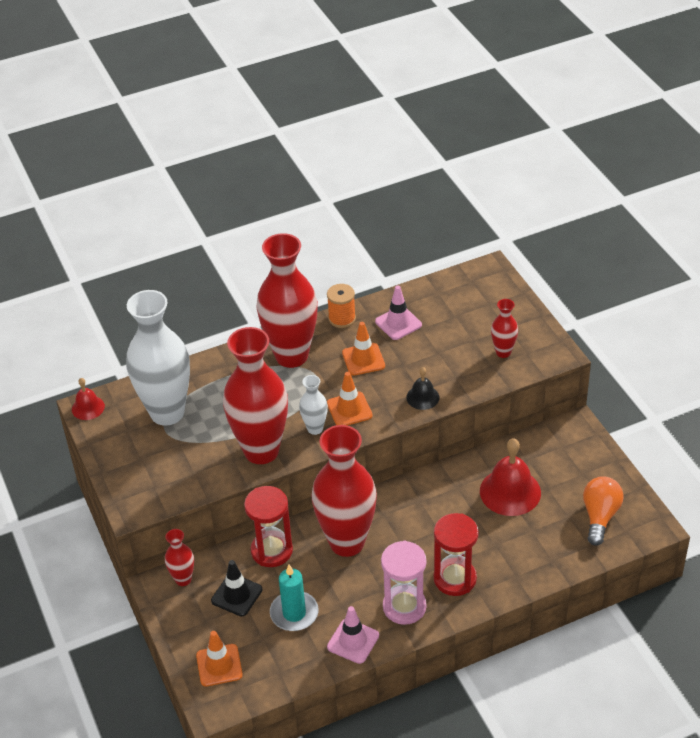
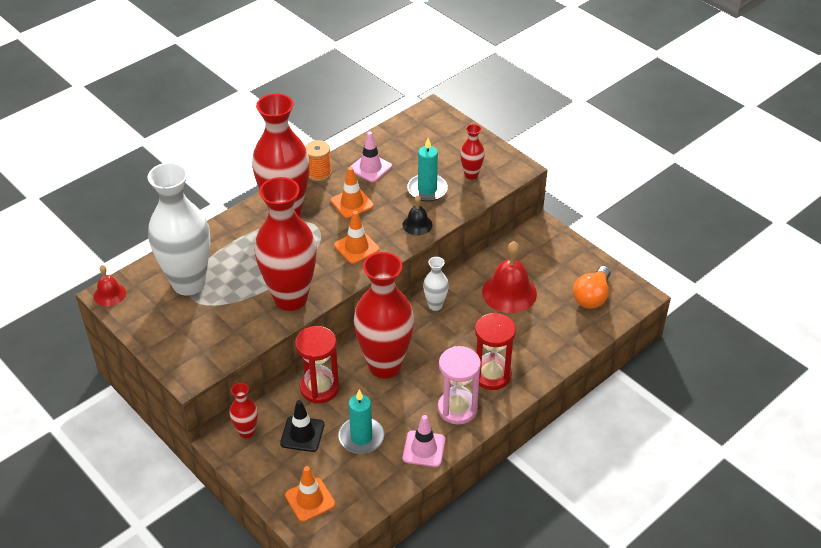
camera: 20 degrees left, 0 degrees up
white vase [299,375,328,435] -> white vase moved to [423,257,449,311]
orange light bulb [583,476,624,546] -> orange light bulb turned 150 degrees counterclockwise [573,266,611,309]
none -> turquoise candle [407,138,448,202]

